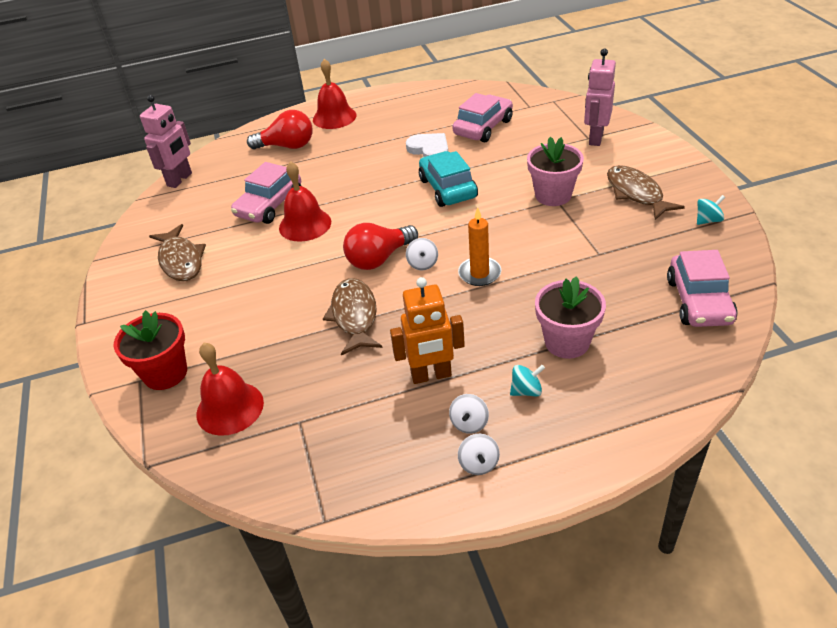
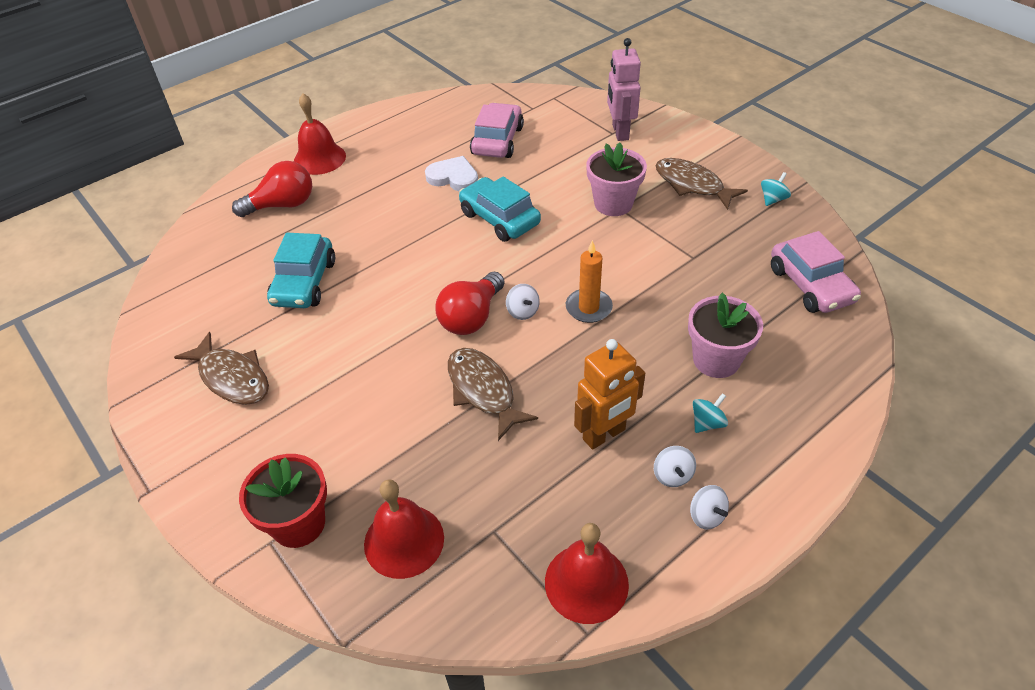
camera: 25 degrees left, 5 degrees up
pink robot [140,95,192,188] -> none
pink car [231,162,301,224] -> turquoise car [267,233,335,308]
red bell [279,161,331,242] -> red bell moved to [545,523,629,624]

